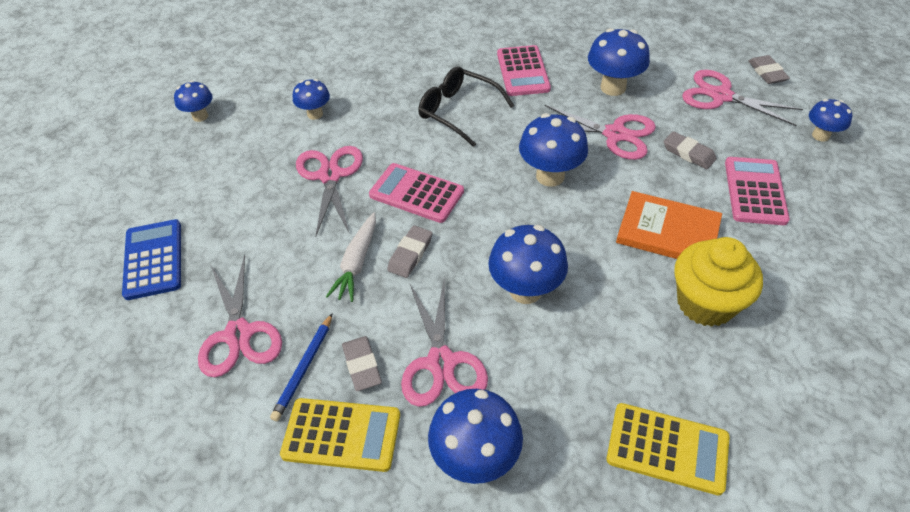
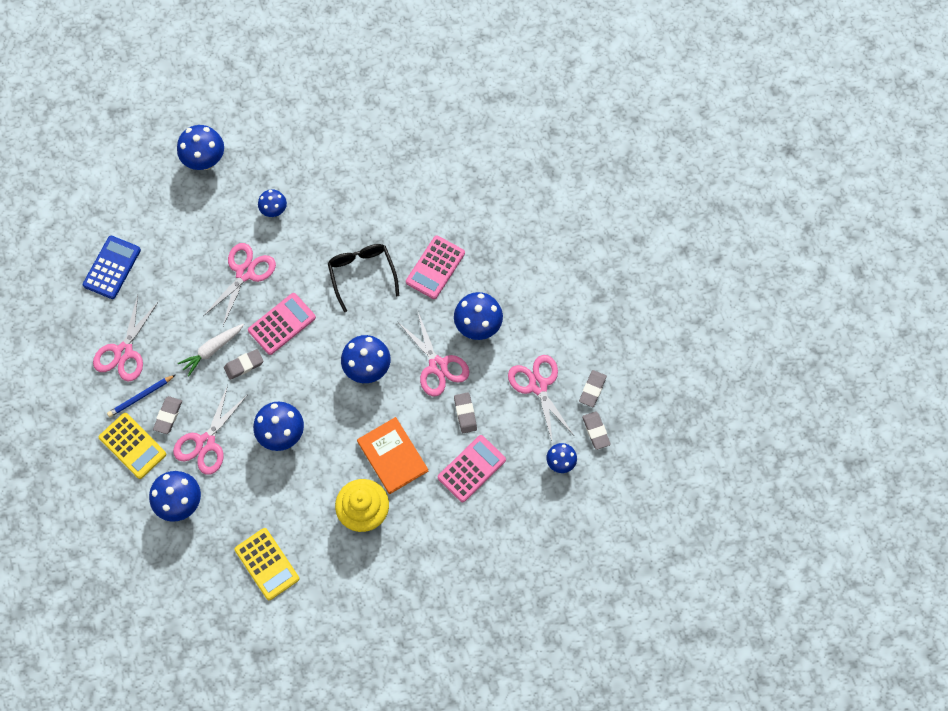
camera: 35 degrees right, 20 degrees up
blue mushroom [174,81,213,122] -> blue mushroom [177,125,224,170], size x1.64
pink calculator [369,163,464,223] -> pink calculator turned 75 degrees clockwise [248,293,316,355]
none -> grey eraser [582,411,611,450]

